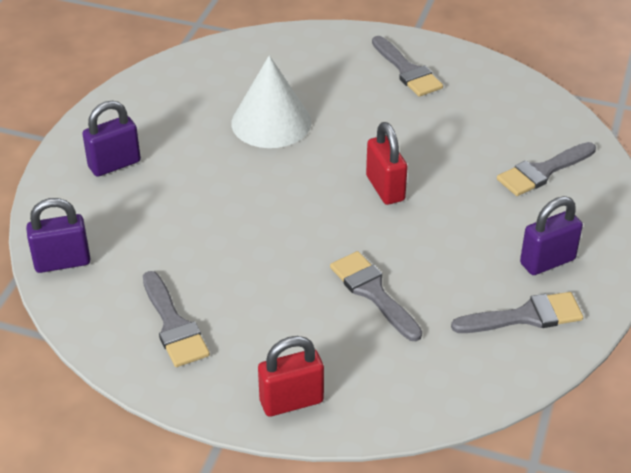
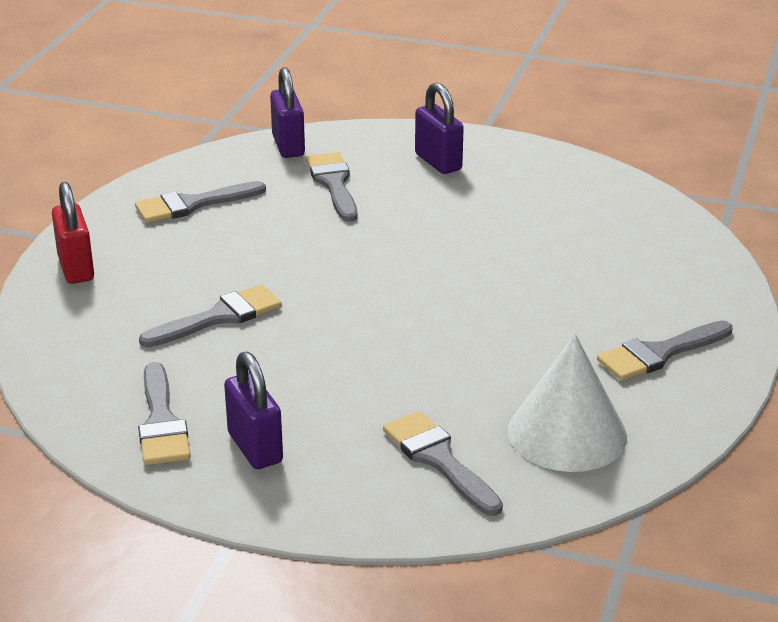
camera: 90 degrees right, 10 degrees down
white cone [231,55,311,148] -> white cone moved to [508,334,627,472]
red padlock [366,122,408,205] -> none
none -> grey brush [306,152,357,222]

